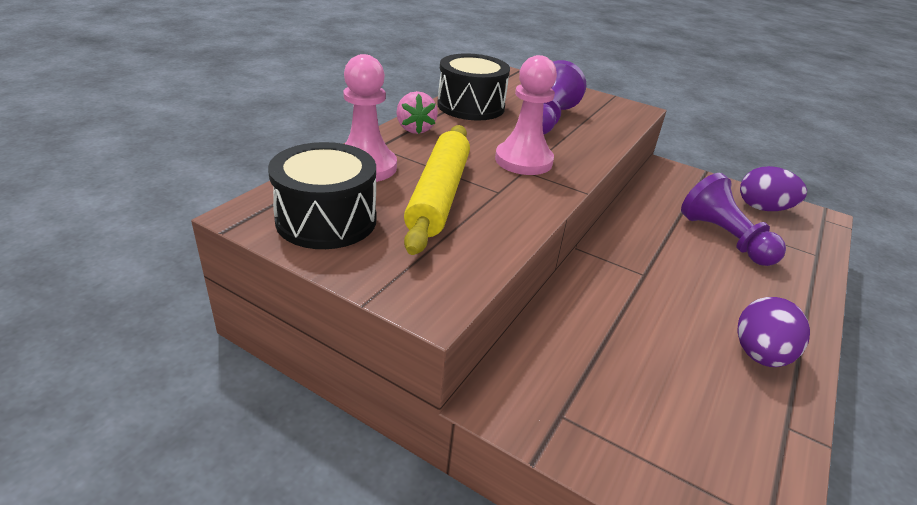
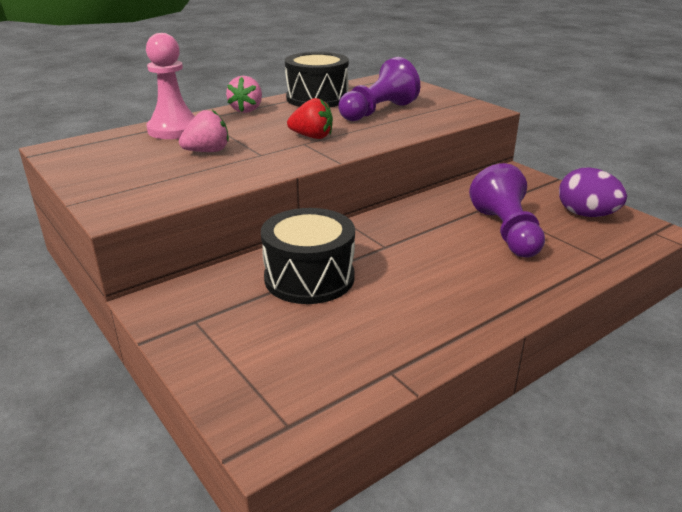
camera: 25 degrees right, 5 degrees down
black drum [268,142,377,249] -> black drum moved to [261,208,355,304]
yellow rolling pin [404,125,470,255] -> pink strawberry [179,110,229,152]
pink pawn [495,55,557,175] -> red strawberry [287,98,333,139]
purple egg [737,297,810,367] -> none

